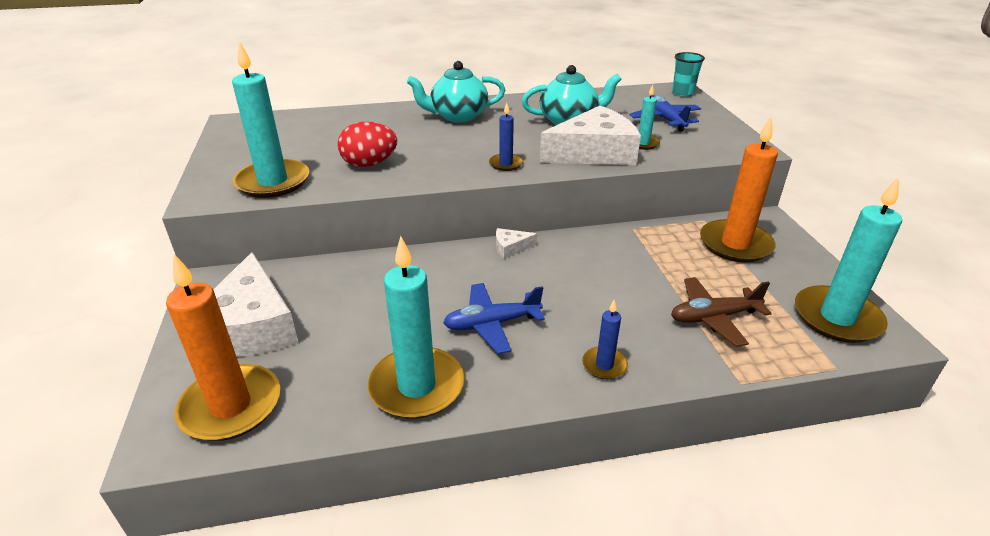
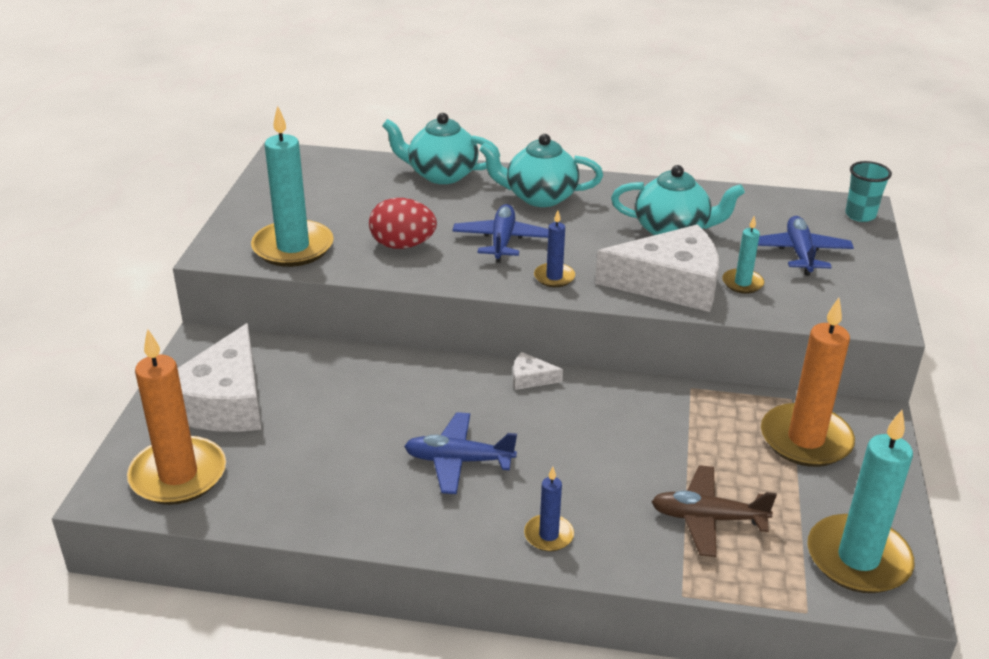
camera: 20 degrees right, 0 degrees up
turquoise candle [368,236,464,419] -> none
none -> turquoise teapot [382,113,500,184]
none -> blue plane [452,204,549,263]

